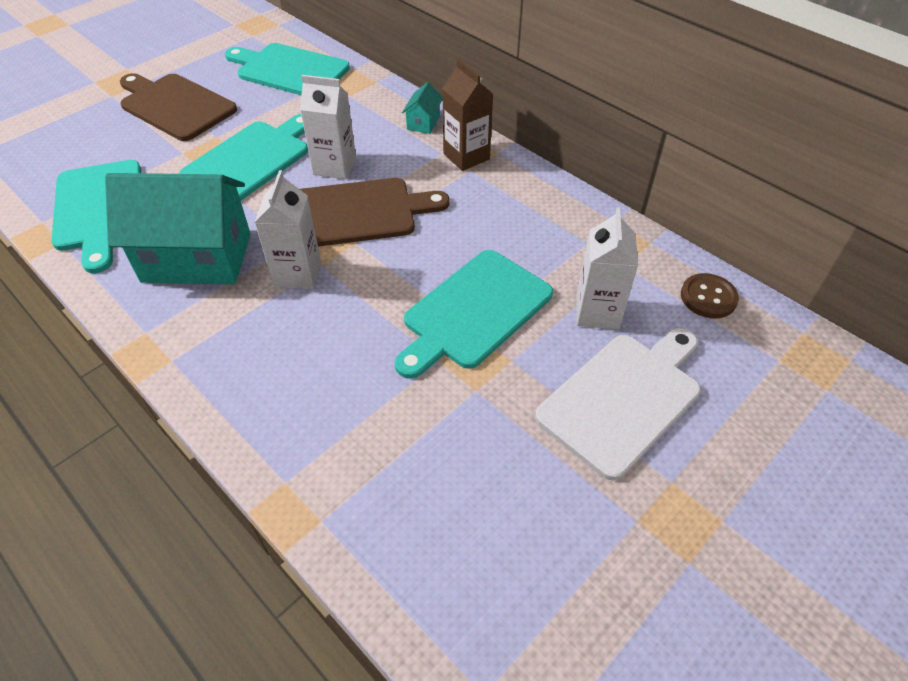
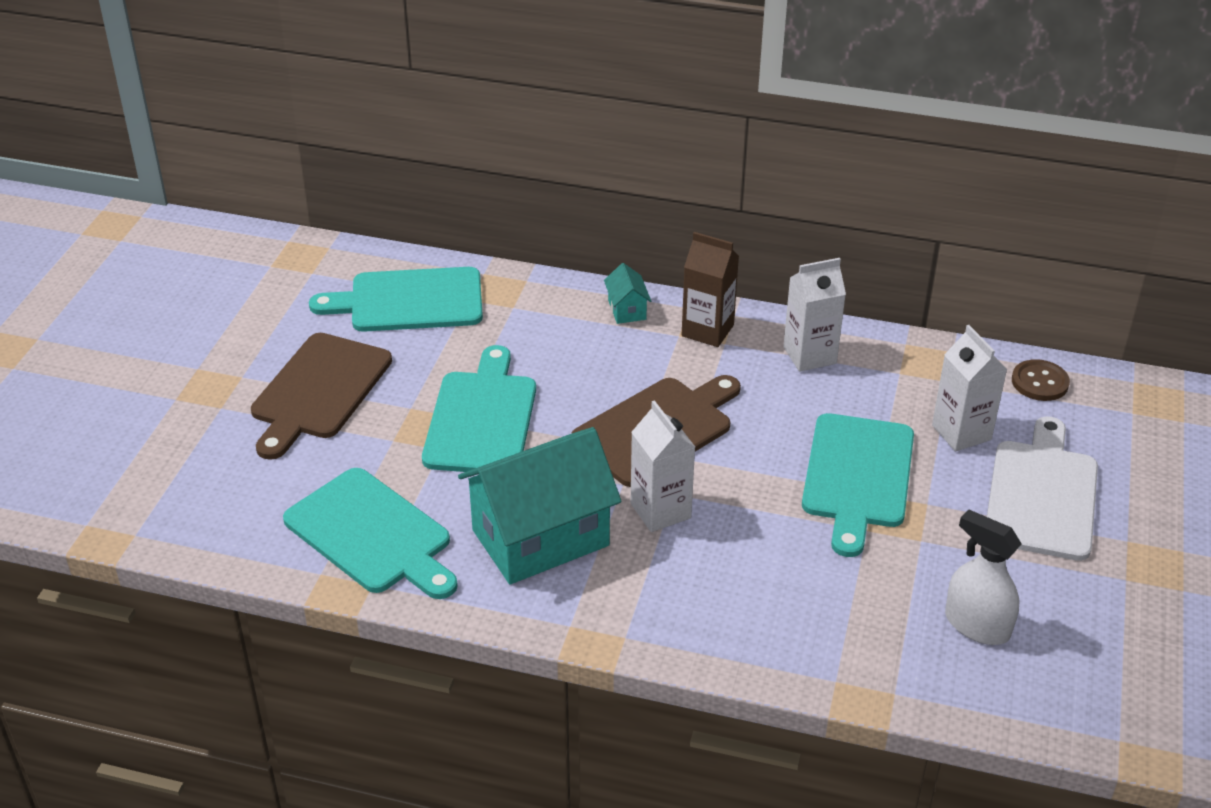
camera: 30 degrees left, 10 degrees down
brown cutting board [120,73,237,141] -> brown cutting board turned 75 degrees counterclockwise [251,333,392,460]
white carton [300,75,356,179] -> white carton moved to [783,258,846,372]
none -> white spray bottle [945,509,1022,645]

